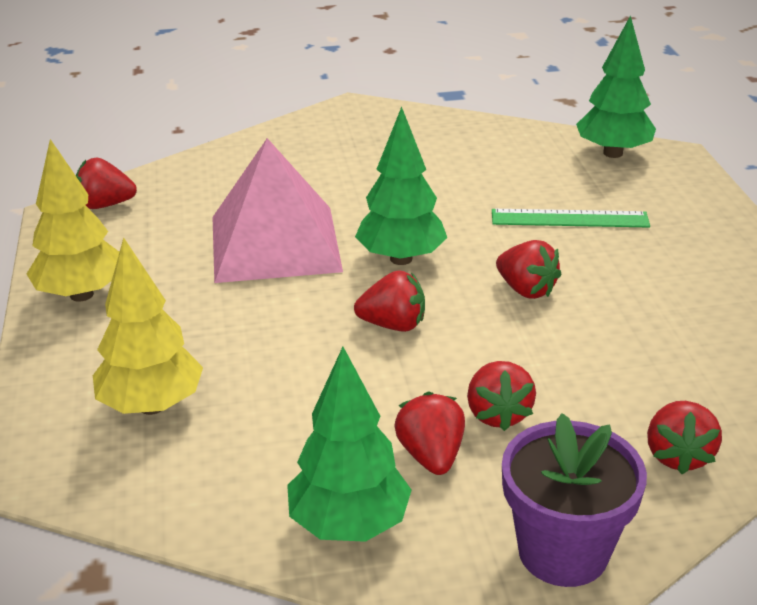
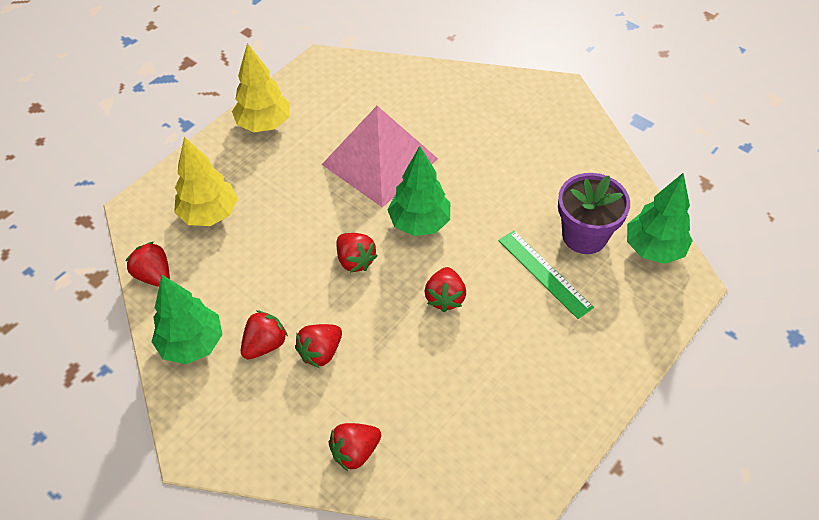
camera: 50 degrees right, 20 degrees up
red strawberry [76,158,137,209] -> red strawberry moved to [126,242,170,287]
purple flower pot [502,413,647,587] -> purple flower pot moved to [558,173,630,254]

